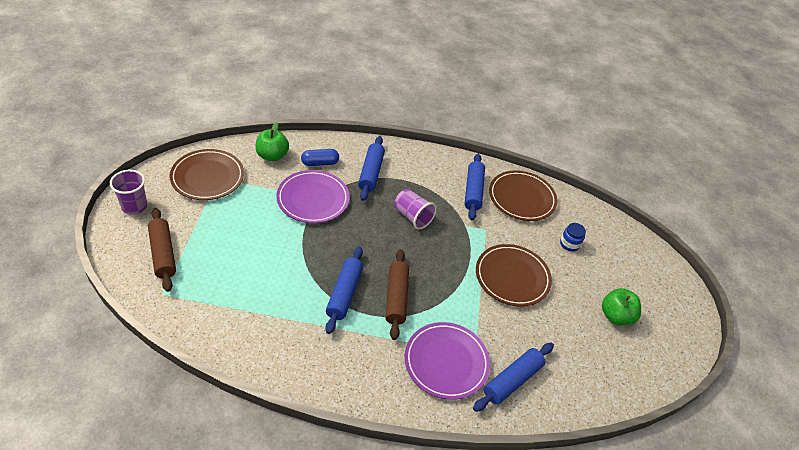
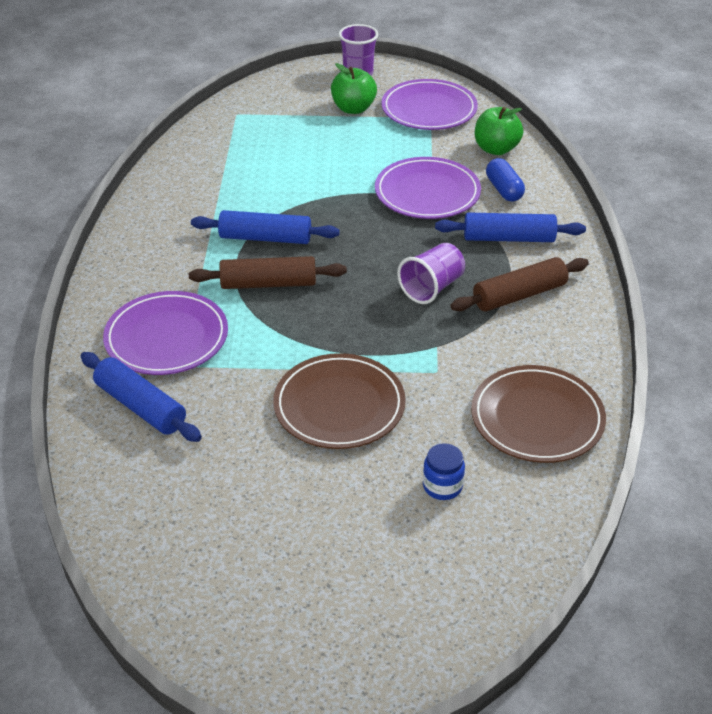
camera: 90 degrees right, 5 degrees down
brown rolling pin [148,208,176,292] -> brown rolling pin moved to [450,257,589,311]
brown plate [170,149,244,200] -> purple plate [381,79,478,130]
blue rolling pin [465,154,485,220] -> none
green apple [602,288,641,325] -> green apple moved to [331,63,377,114]

